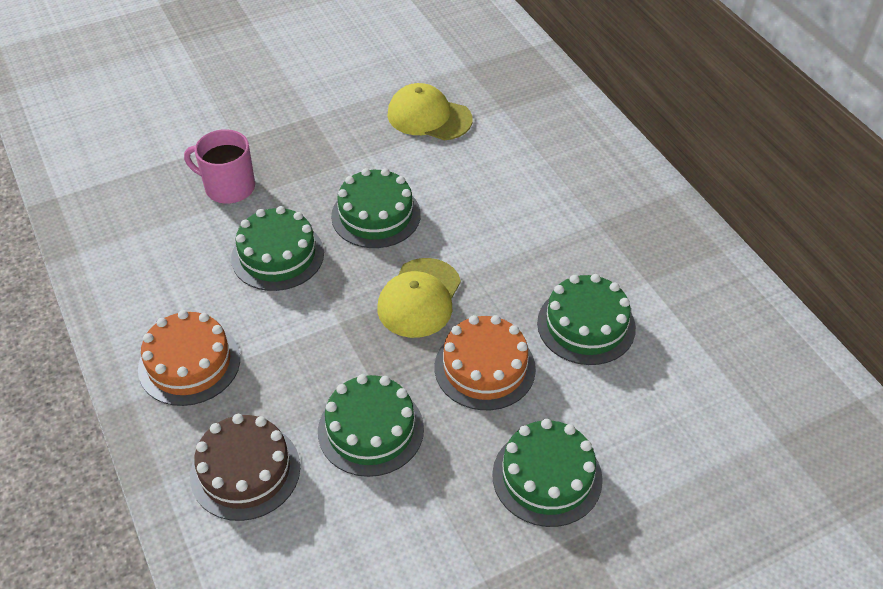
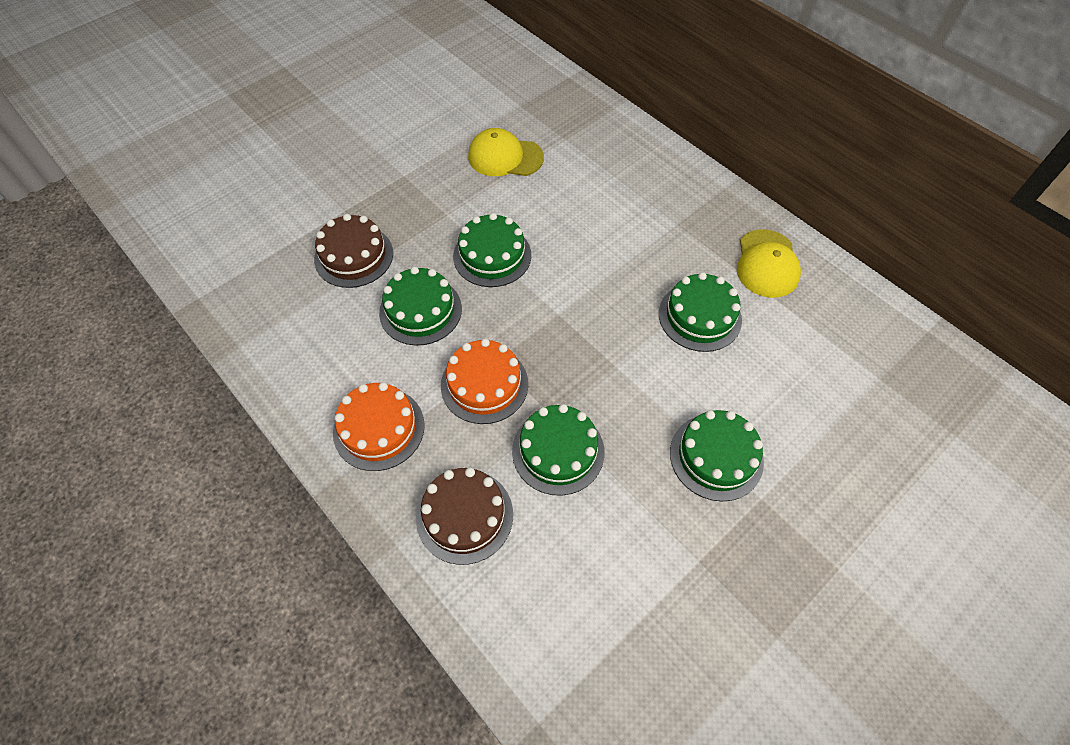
camera: 15 degrees left, 10 degrees up
pink mug [184,129,255,204] -> brown cake [314,214,393,288]
yellow cap [377,258,461,338] -> yellow cap moved to [737,229,801,298]
orange cake [435,315,536,410] -> orange cake moved to [441,338,528,424]

